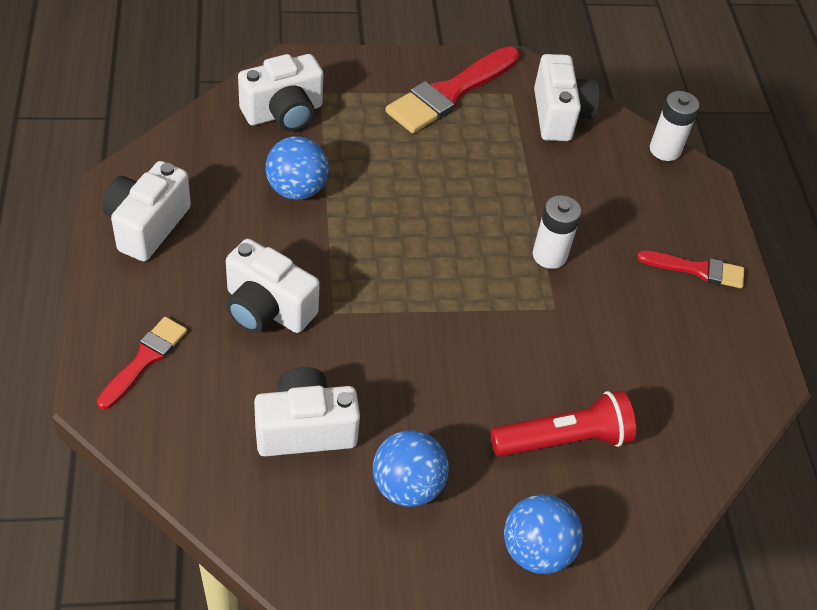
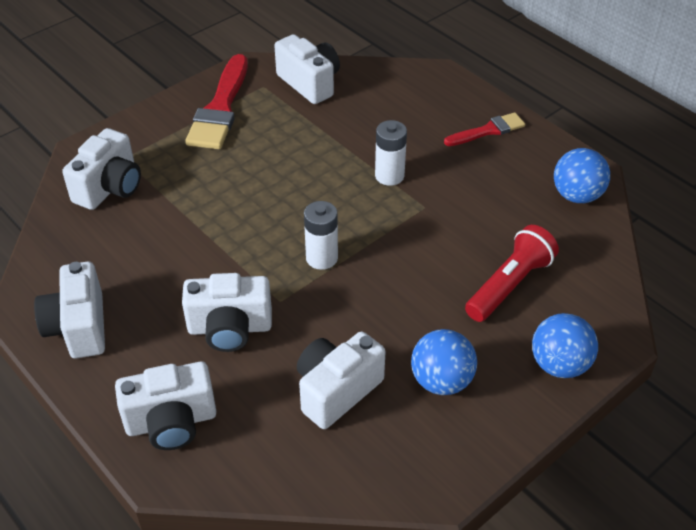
camera: 30 degrees left, 5 degrees down
red brush [97,317,187,409] -> white camera [115,362,216,450]
blue ball [266,136,329,200] -> blue ball moved to [554,148,610,203]
white battery [650,91,700,161] -> white battery moved to [304,201,338,270]

